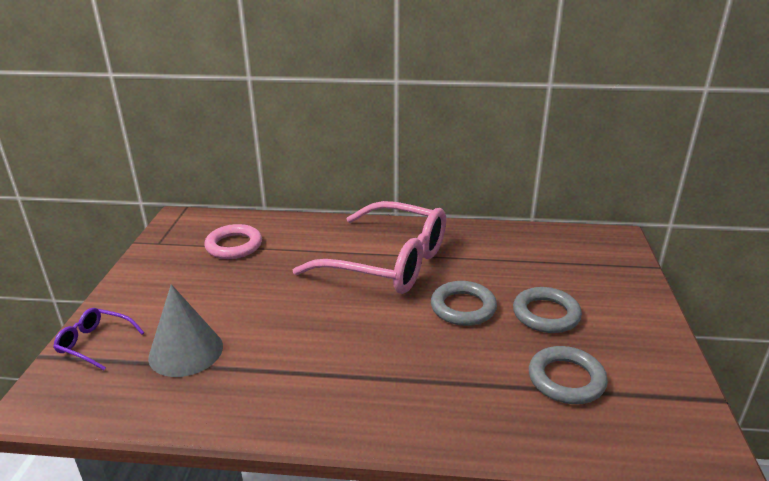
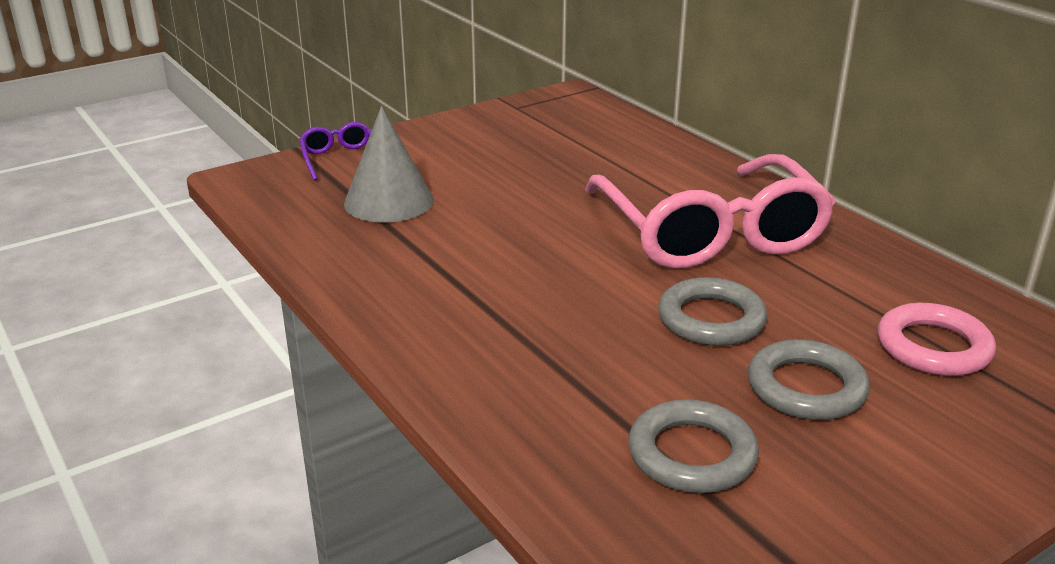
camera: 50 degrees right, 0 degrees up
pink ring [204,224,262,259] -> pink ring moved to [878,303,996,376]

